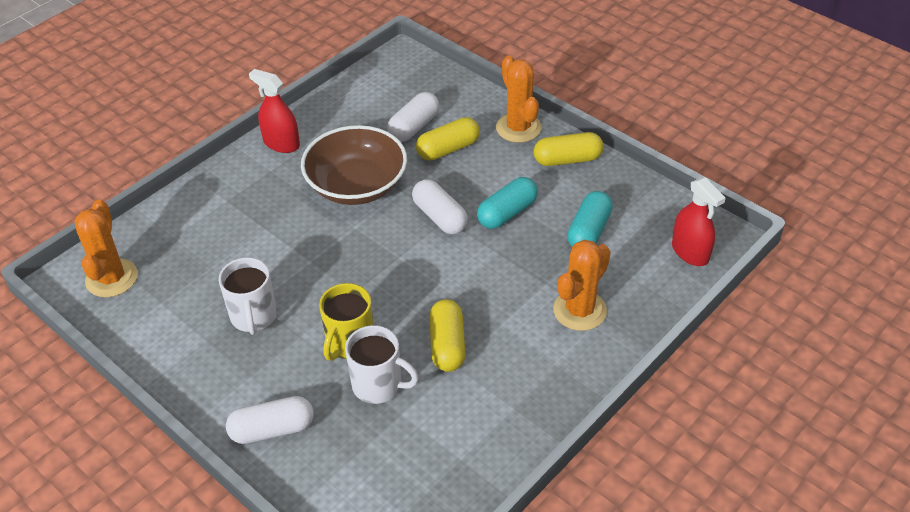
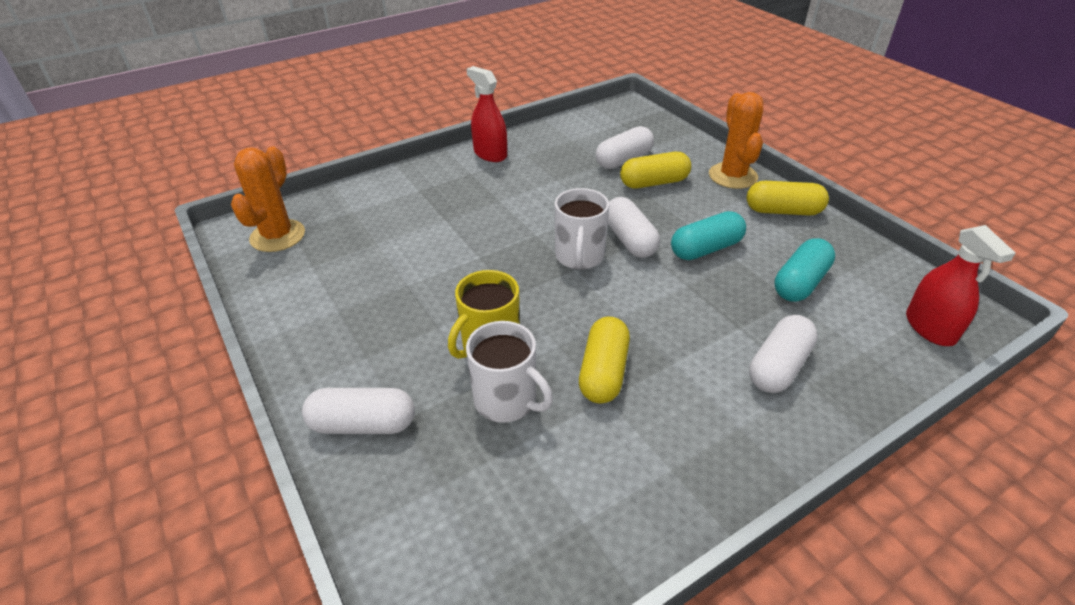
camera: 15 degrees right, 5 degrees down
white mug [219,257,277,335] -> white mug moved to [555,188,609,270]
brown bowl [301,125,407,205] -> none
orange cactus [553,240,611,331] -> white capsule [749,315,818,393]

